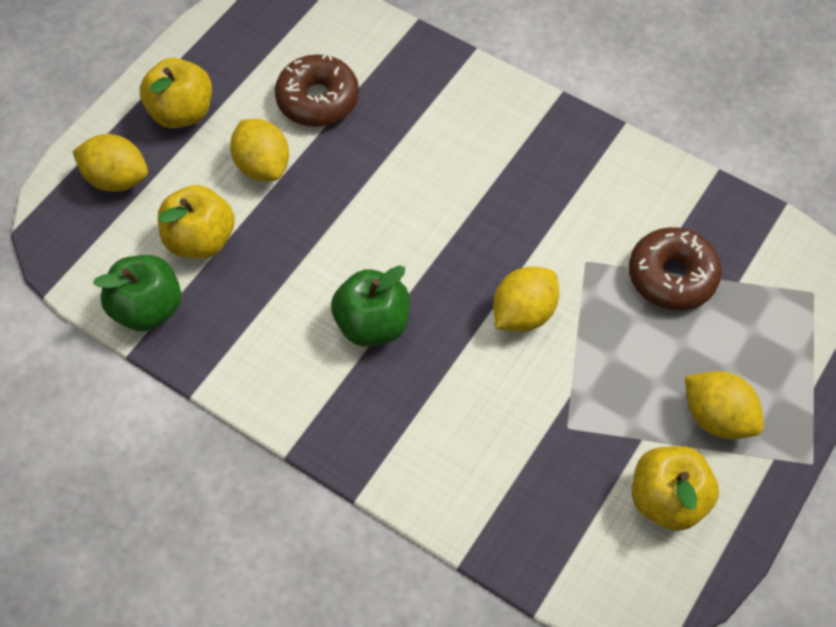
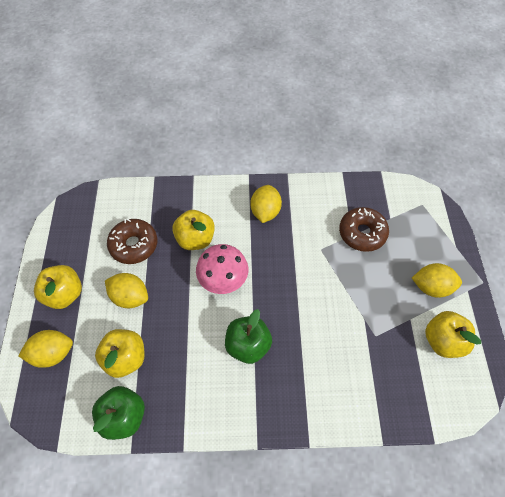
camera: 35 degrees left, 0 degrees up
yellow lemon [493,266,559,332] -> yellow lemon moved to [250,185,282,223]
none -> yellow apple [172,210,215,250]
none -> pink mushroom [196,244,248,294]

